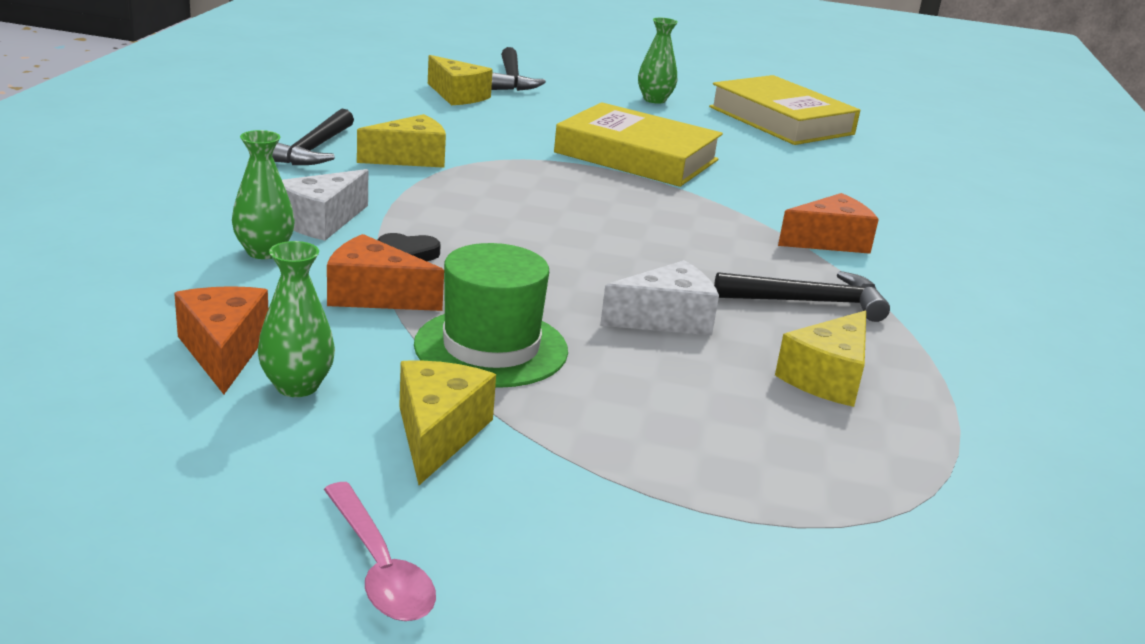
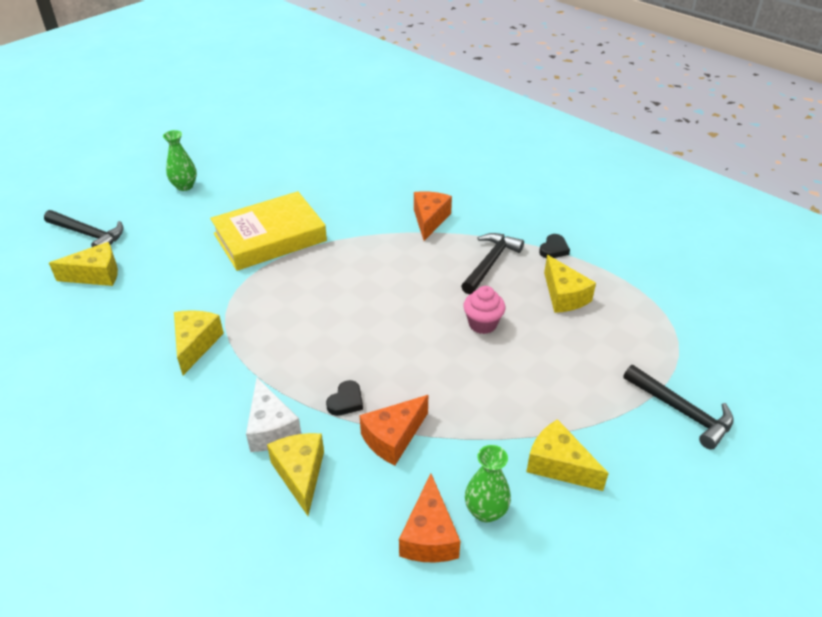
camera: 55 degrees left, 15 degrees up
orange cheese [174,286,268,394] -> orange cheese turned 105 degrees counterclockwise [399,473,460,563]
green vase [232,130,295,259] -> yellow cheese [267,433,324,516]
black hammer [272,109,354,165] -> black hammer moved to [624,365,734,450]
pink spoon [324,482,436,621] -> none
green hat [414,243,568,388] -> none
white cheese [600,260,719,336] -> pink cupcake [463,286,505,334]
yellow book [709,75,860,145] -> none
none -> black heart [539,234,570,258]

